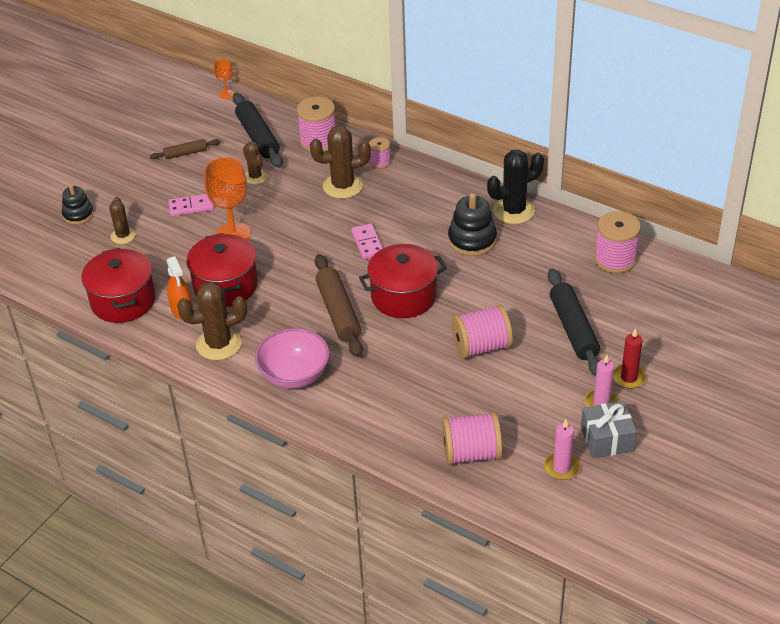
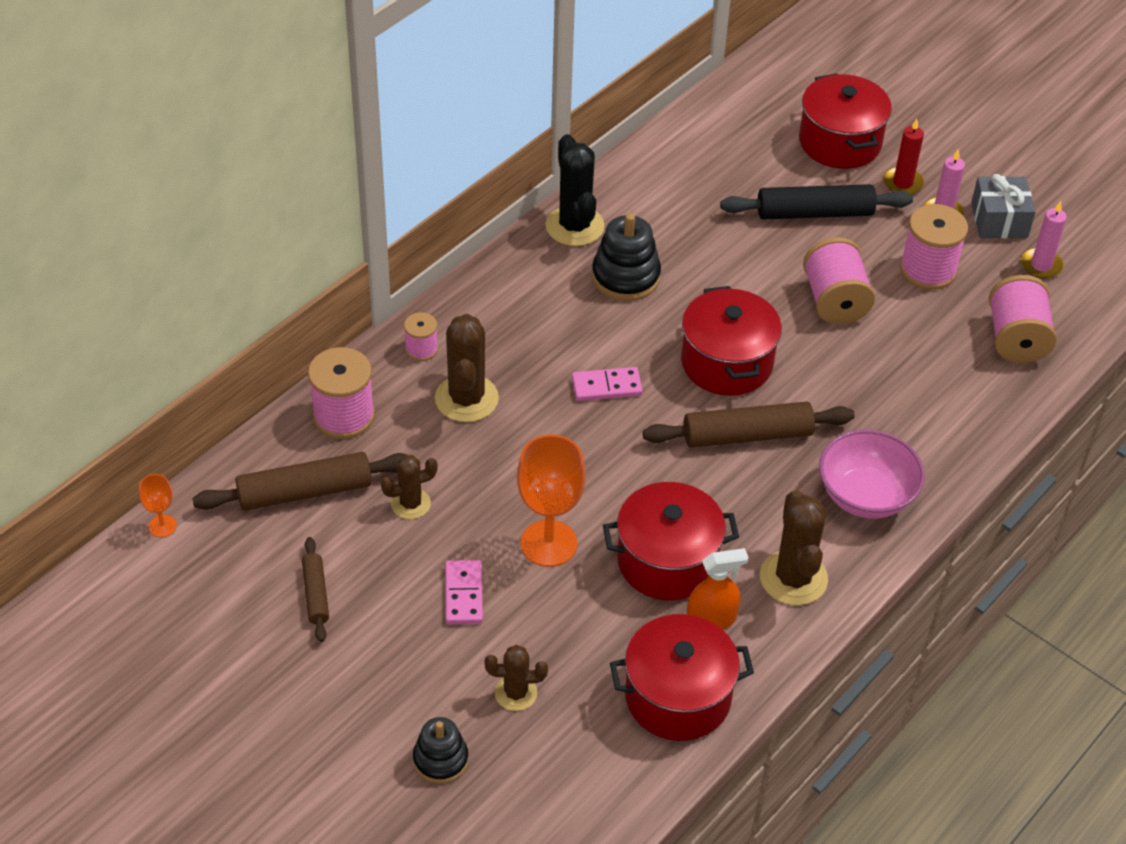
camera: 85 degrees left, 5 degrees up
black rolling pin [233,93,283,168] -> brown rolling pin [192,452,407,511]
pink spool [594,211,641,273] -> pink spool moved to [900,204,968,290]
none -> red pot [799,73,892,169]

